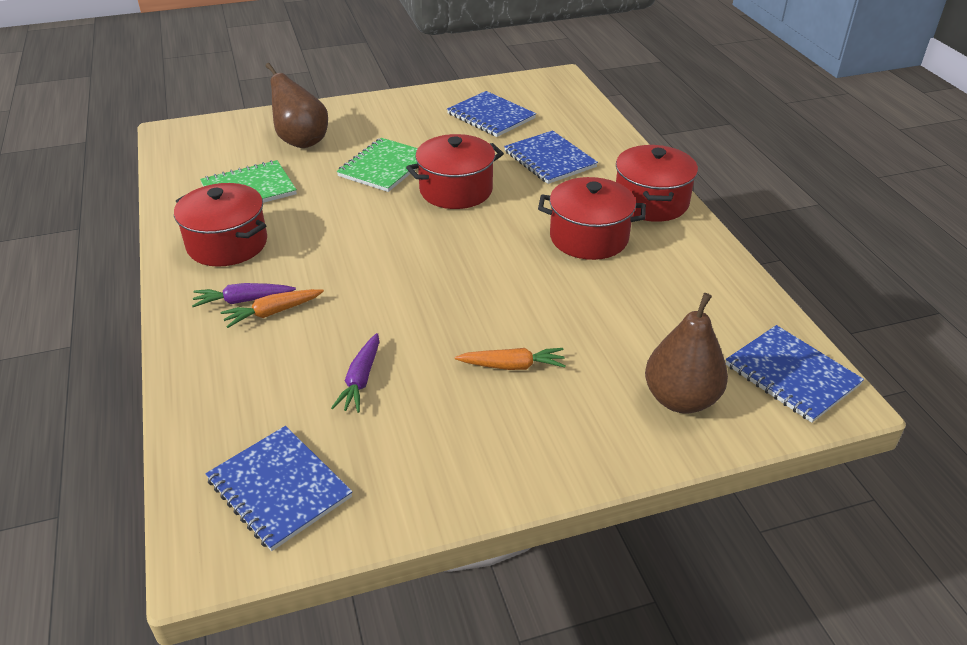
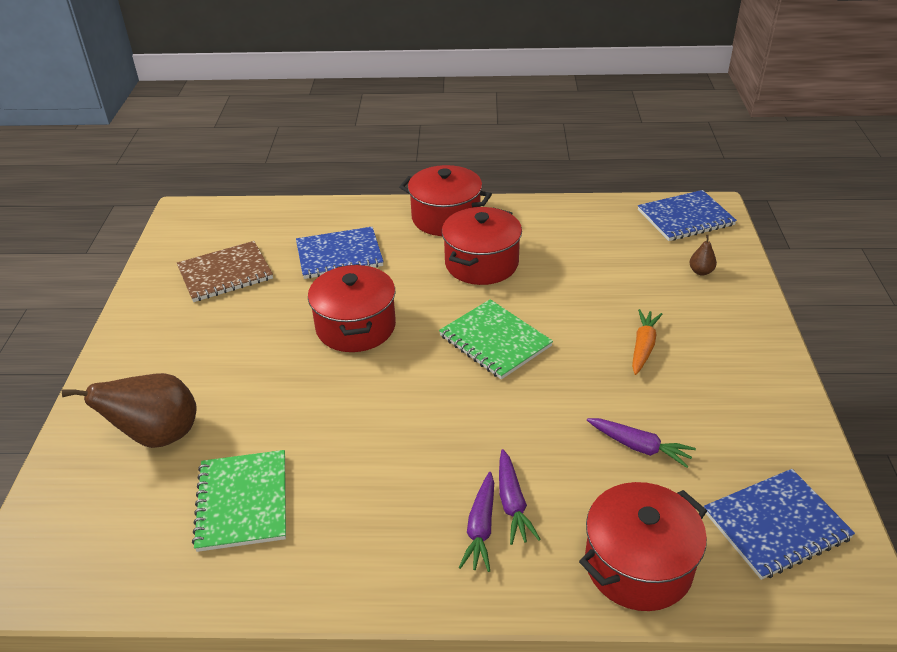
camera: 70 degrees left, 0 degrees up
red pot [174,183,267,267] -> red pot moved to [579,482,707,611]
orange carrot [220,289,324,328] -> purple carrot [499,449,541,545]
green notebook [337,138,418,192] -> green notebook moved to [439,299,553,380]
blue notebook [447,91,536,137] -> brown notebook [177,241,273,302]
brown pear [645,293,728,413] -> brown pear [689,235,717,275], size x0.43

